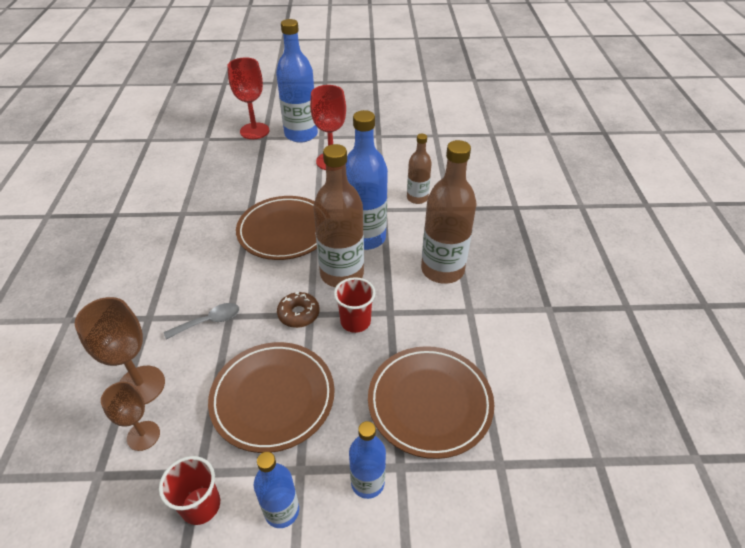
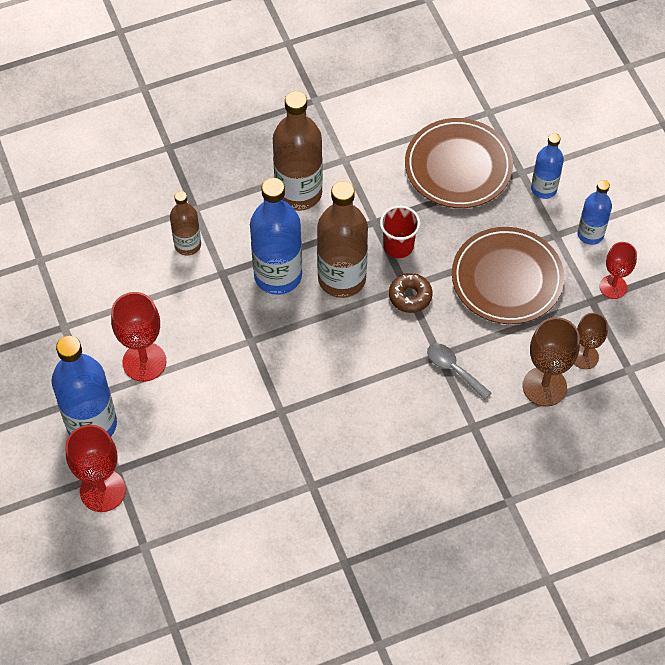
camera: 110 degrees left, 15 degrees up
red cup [159,456,220,525] -> red goblet [600,242,637,299]
brown plate [236,196,317,260] -> none

